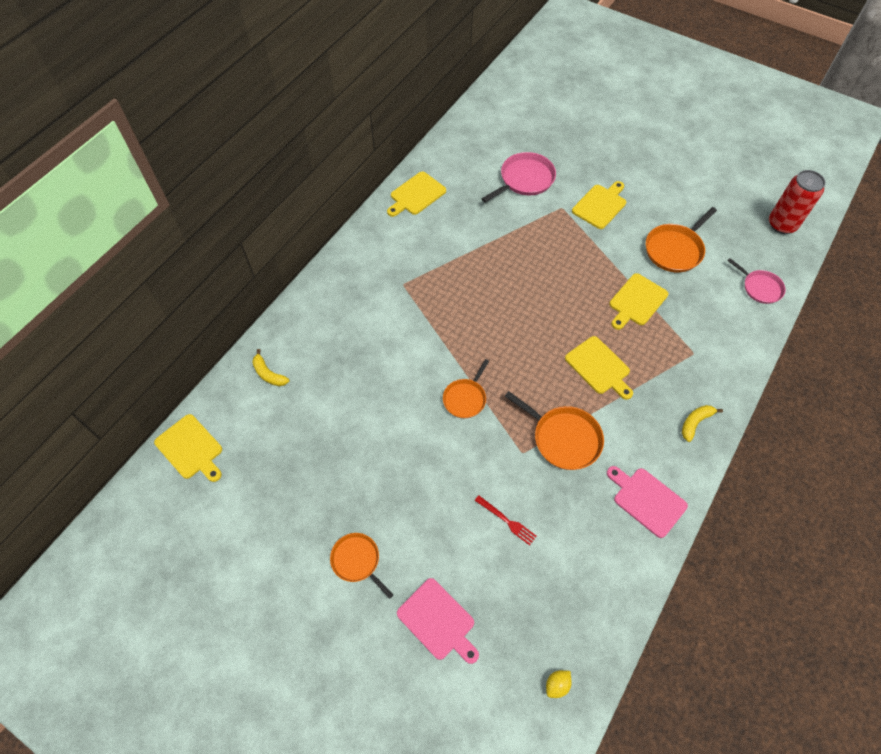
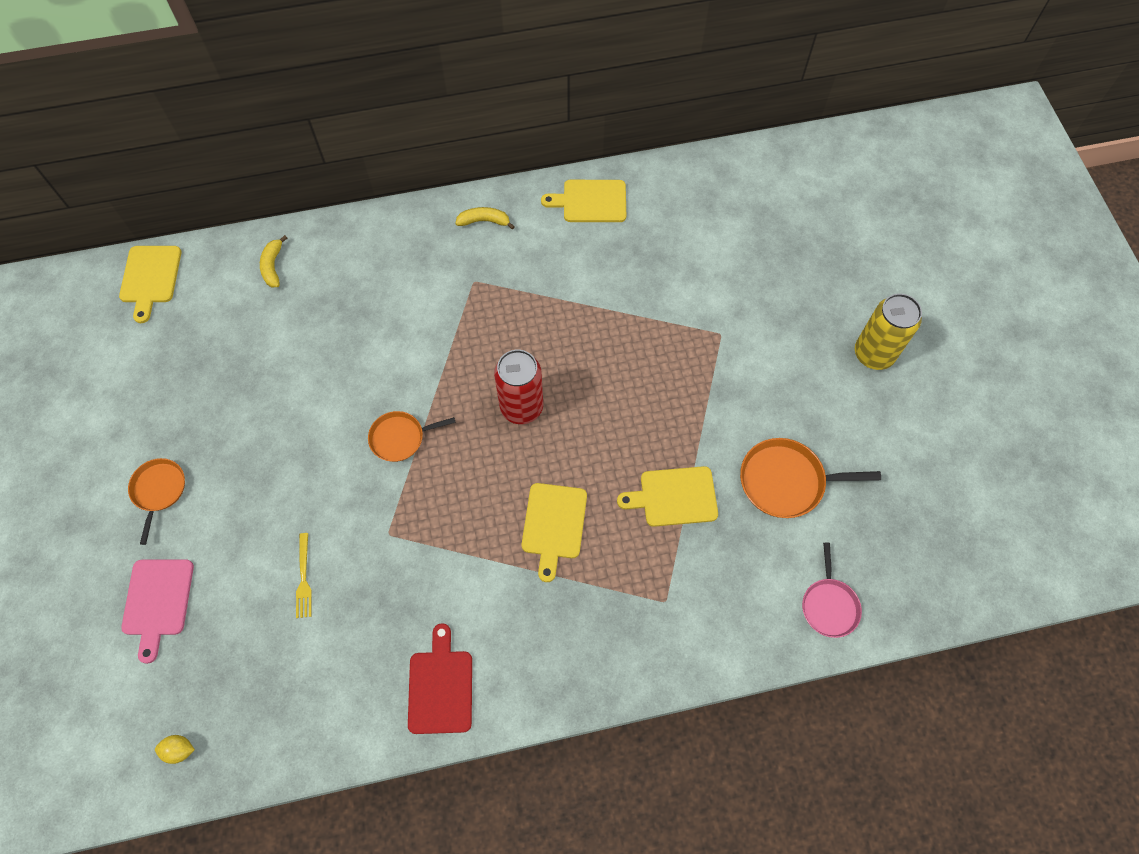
camera: 45 degrees right, 5 degrees up
red fork [475,495,537,546] -> yellow fork [296,533,312,618]
pink pan [482,152,556,203] -> none
orange pan [505,391,604,470] -> none
yellow cutting board [572,181,626,229] -> none
pink cutting board [607,466,688,538] -> red cutting board [408,623,472,734]
yellow banana [682,405,723,442] -> yellow banana moved to [455,207,515,230]
red can [769,170,826,234] -> red can moved to [494,350,543,424]
none -> yellow can [855,294,922,370]

